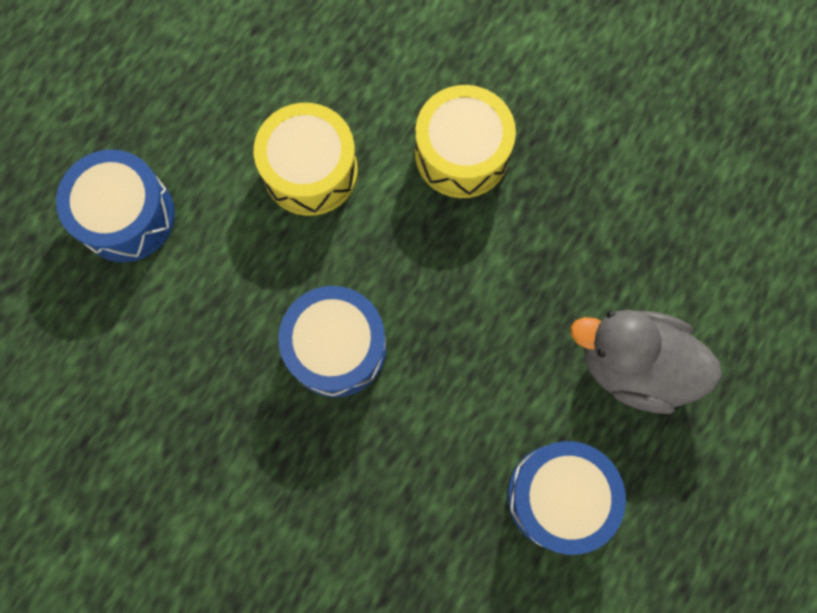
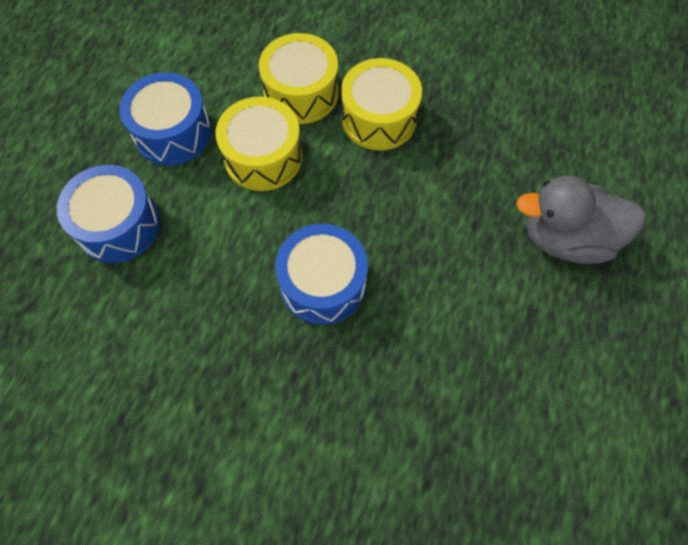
camera: 15 degrees left, 10 degrees down
blue drum [508,441,626,555] -> blue drum moved to [119,72,212,166]
none -> yellow drum [259,33,338,124]

